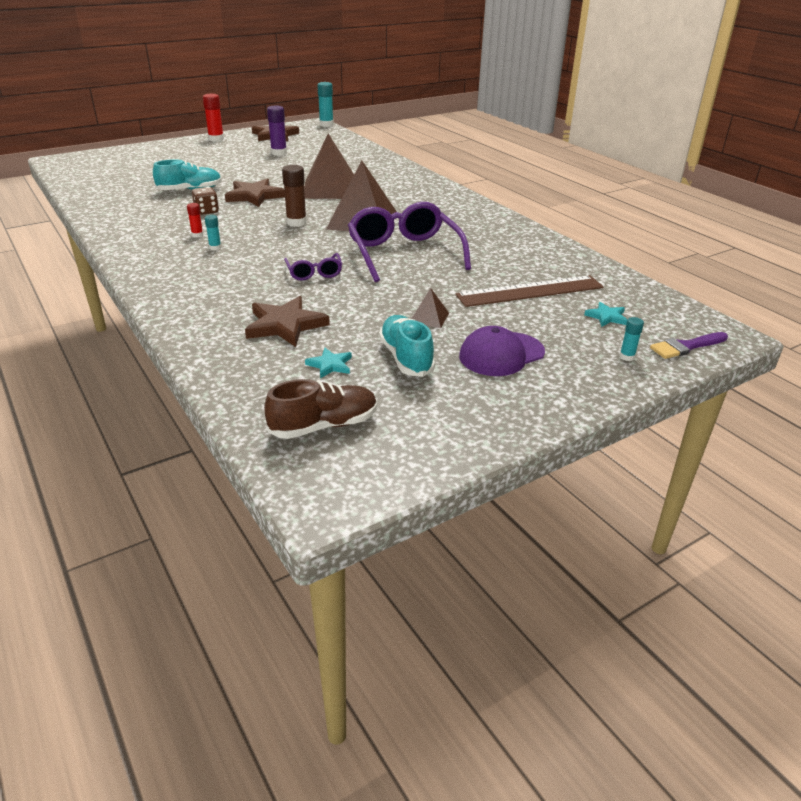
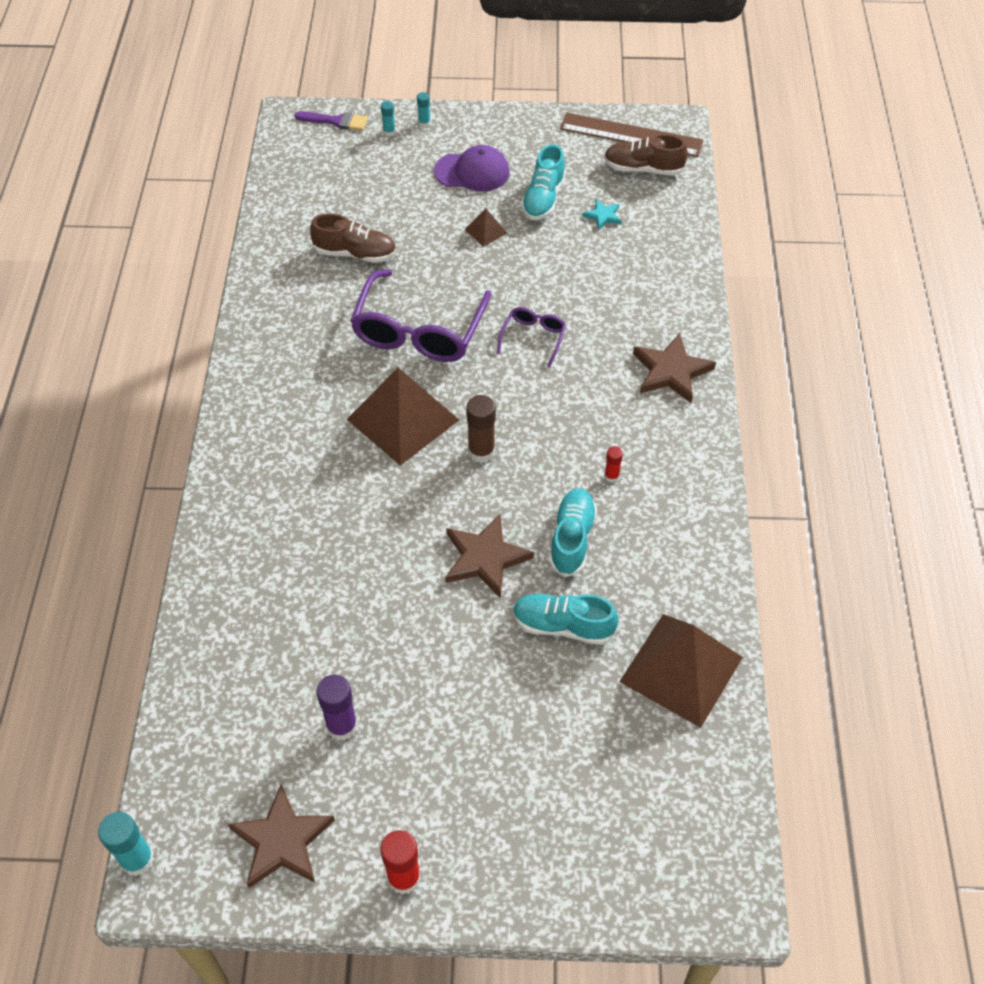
camera: 145 degrees left, 20 degrees up
brown dice [192,187,219,215] -> turquoise shoe [549,488,597,577]
turquoise glue stick [205,215,221,250] -> turquoise glue stick moved to [417,92,431,127]
brown star [245,296,330,347] -> brown star moved to [633,333,716,403]
brown pyramid [304,133,354,199] -> brown pyramid moved to [619,614,743,728]
brown ruler [456,275,603,307] -> brown ruler moved to [560,113,704,157]
turquoise star [584,302,627,327] -> none
none -> brown shoe [310,213,397,263]

